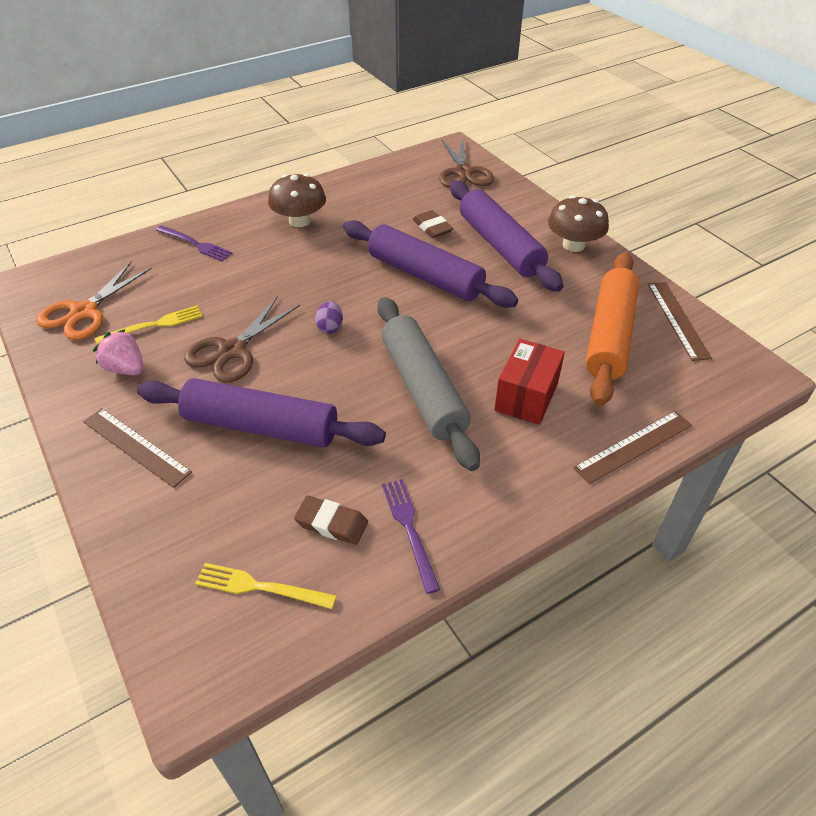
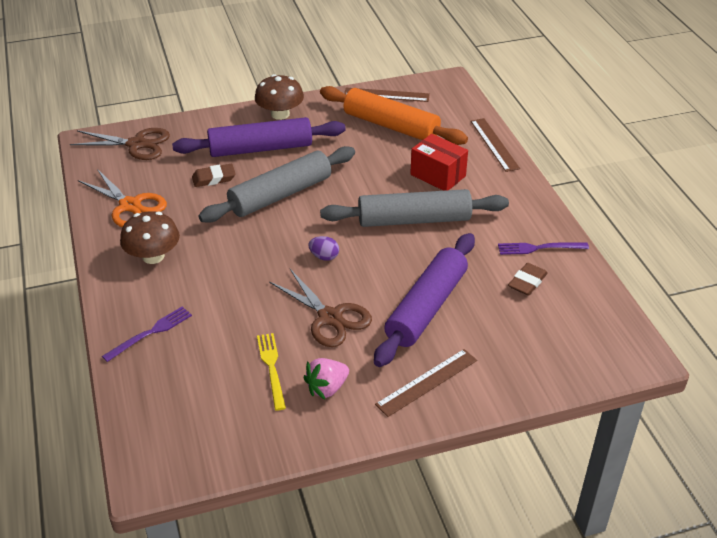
camera: 75 degrees left, 5 degrees down
orange scissors [36,262,152,340] -> orange scissors moved to [78,169,167,227]
yellow fork [195,563,336,609] -> none
purple rolling pin [343,220,518,308] -> grey rolling pin [198,146,355,223]

